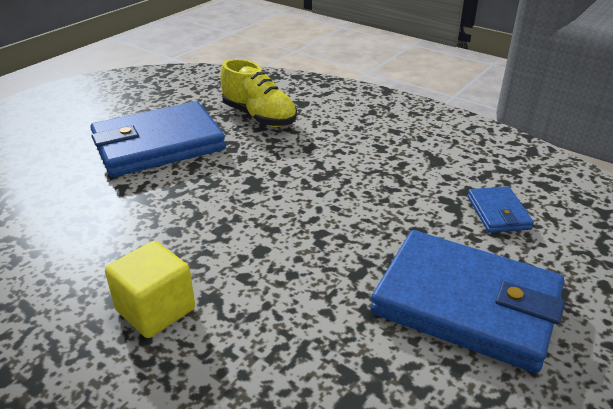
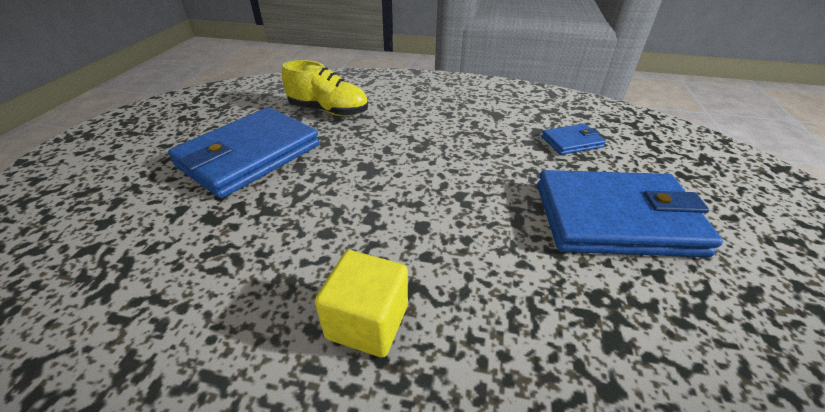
camera: 25 degrees left, 5 degrees up
blue wallet [467,187,534,233] -> blue wallet turned 75 degrees counterclockwise [541,124,606,155]

